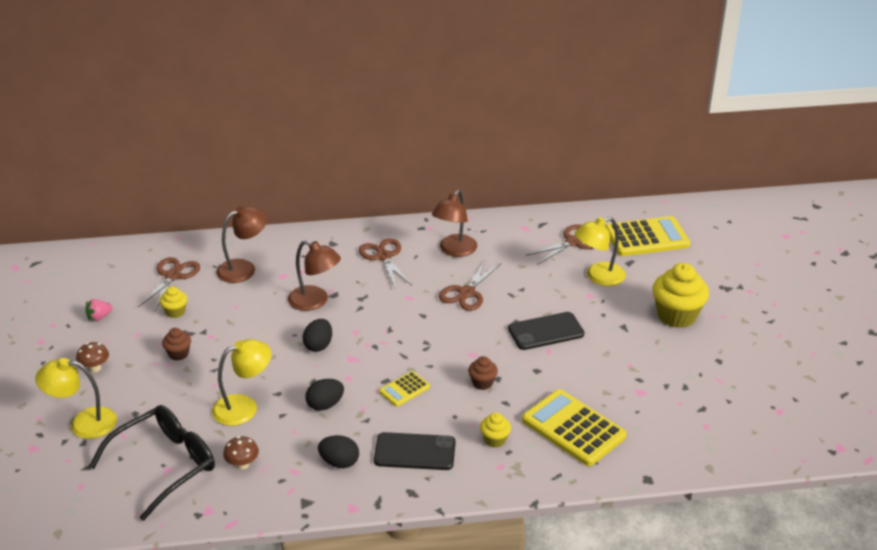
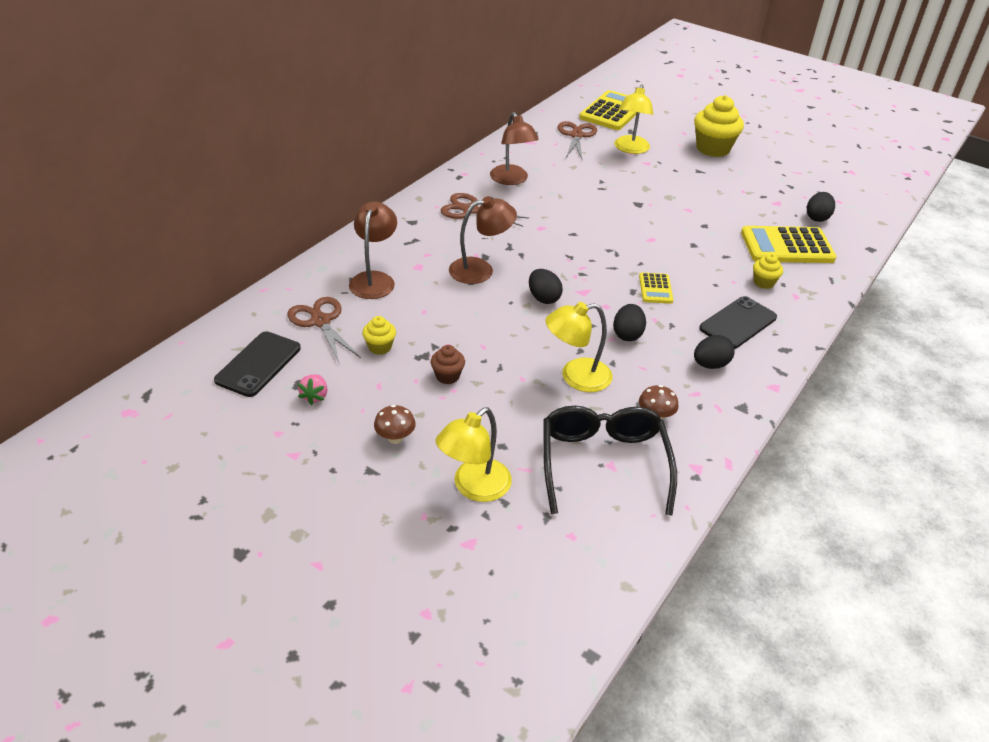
camera: 50 degrees left, 5 degrees up
yellow lamp [212,339,271,426] -> yellow lamp turned 120 degrees counterclockwise [545,302,612,392]
brown scissors [439,259,501,311] -> none
brown cupcake [468,356,498,390] -> none
black phone [508,312,585,350] -> black phone moved to [214,331,301,397]
none -> black egg [807,192,835,222]

